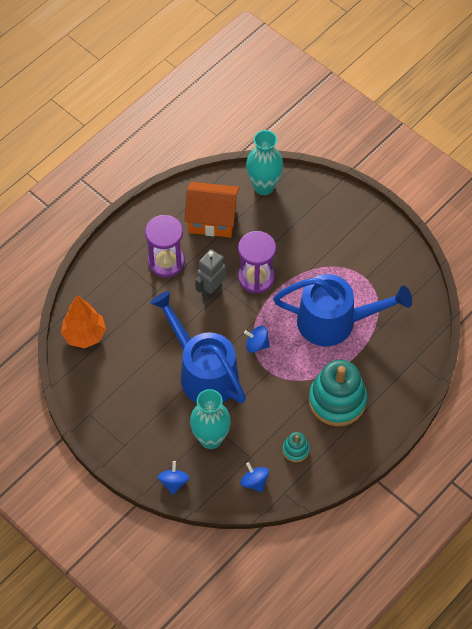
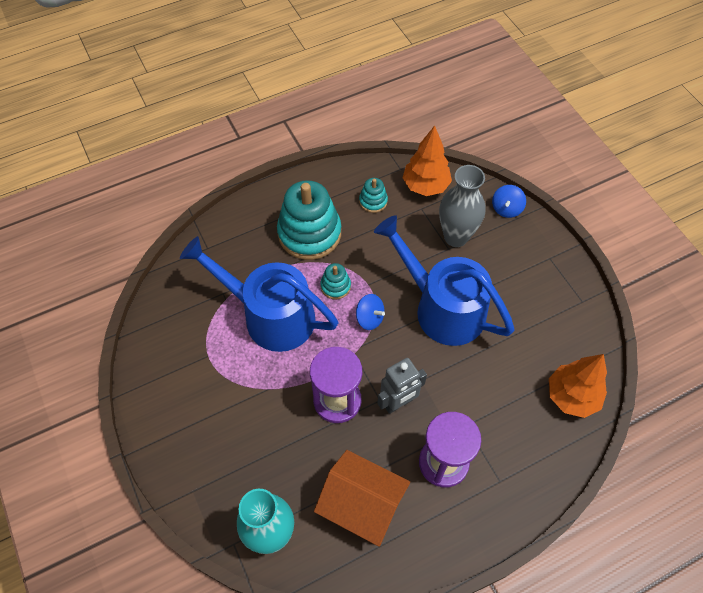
camera: 160 degrees left, 0 degrees up
blue watering can [150,291,246,403] -> blue watering can turned 150 degrees clockwise [374,215,515,346]
turquoise vase [190,389,231,449] -> grey vase [439,165,486,247]
blue spinning top [240,462,269,492] -> orange tree [402,126,452,196]
none -> turquoise stacking toy [320,263,351,299]

